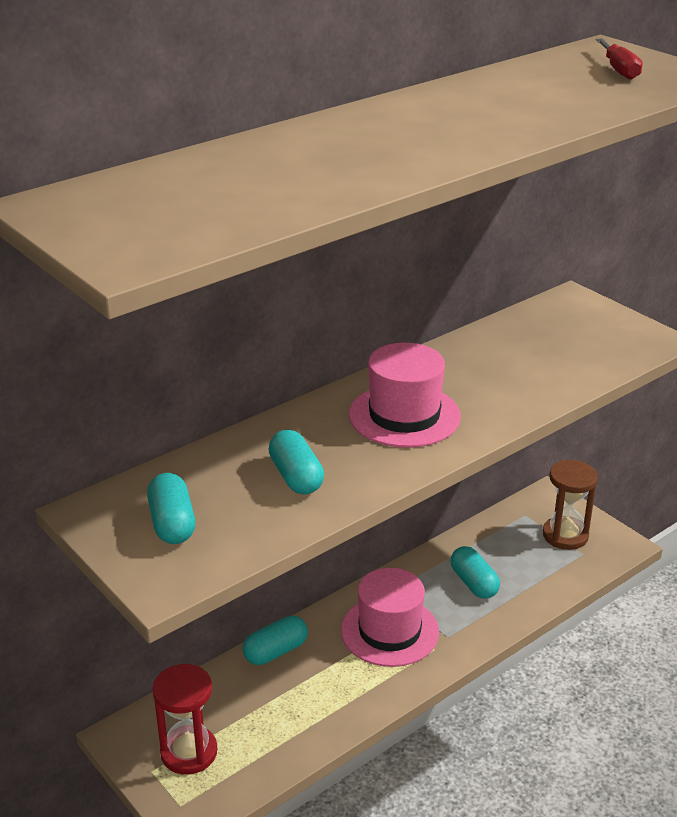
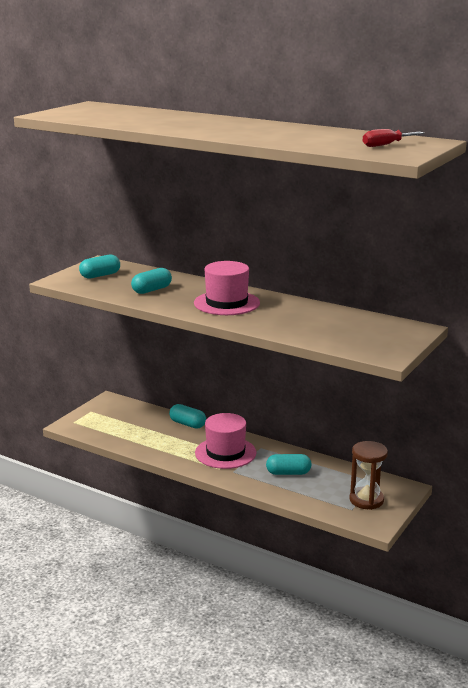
camera: 70 degrees right, 10 degrees down
red hourglass [152,664,217,775] -> none
turquoise capsule [450,546,500,599] -> turquoise capsule turned 45 degrees clockwise [266,454,312,475]

